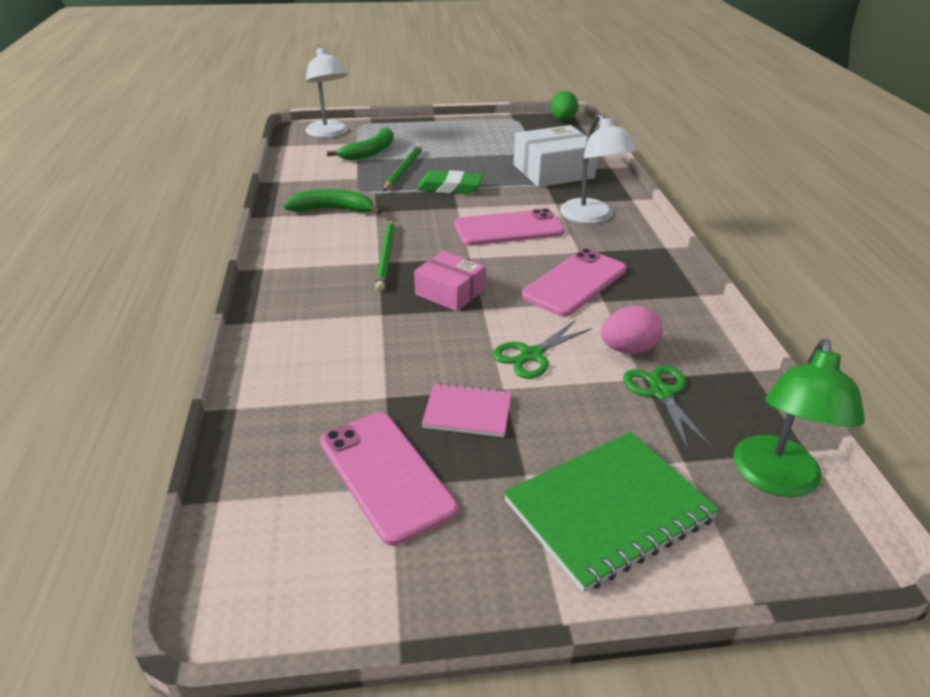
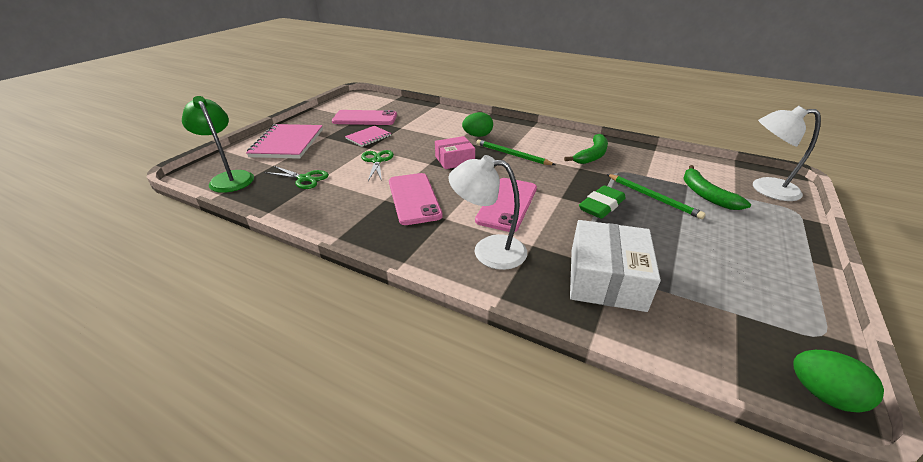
camera: 125 degrees right, 0 degrees up
green notebook [504,432,719,593] -> pink notebook [246,124,323,159]
pink egg [601,306,662,354] -> none
none -> green egg [462,112,493,137]

